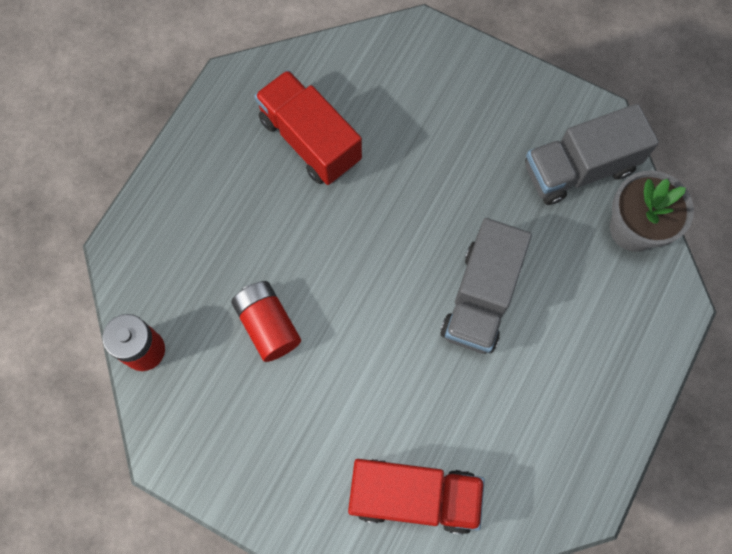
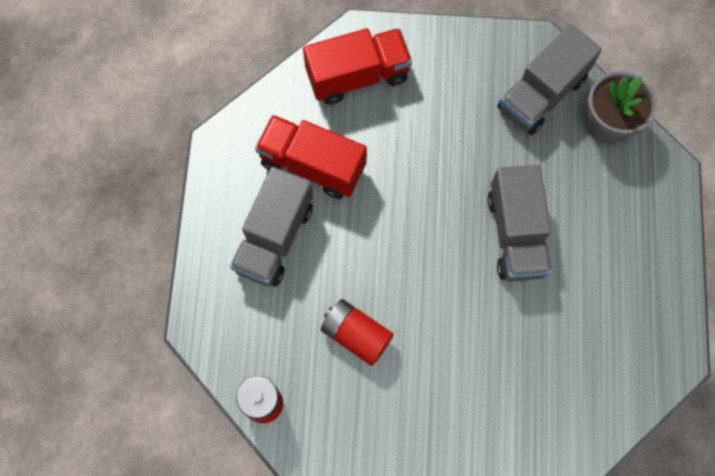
camera: 25 degrees left, 0 degrees up
red truck [348,459,485,535] -> red truck moved to [303,28,412,105]
none -> grey truck [230,167,313,286]

